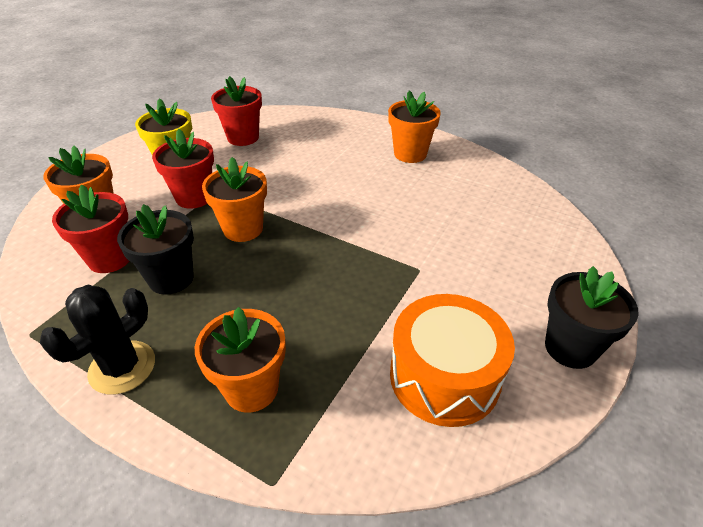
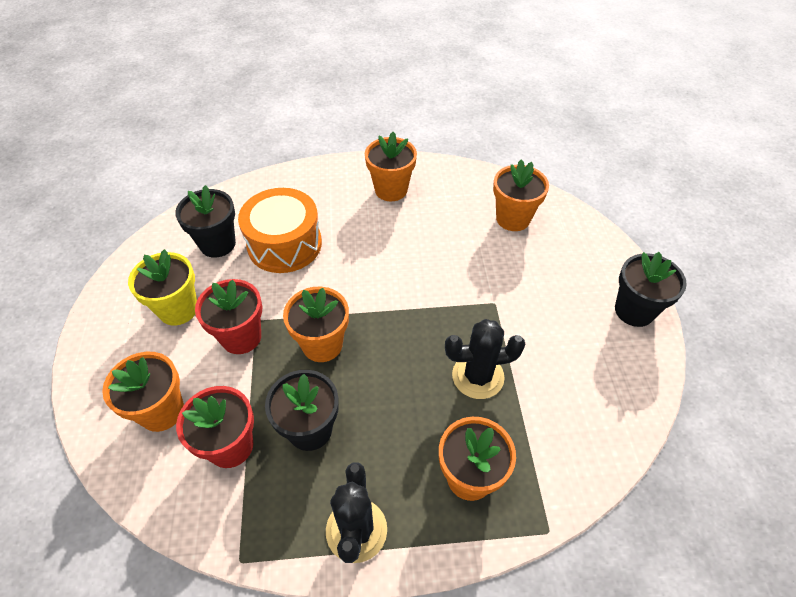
camera: 35 degrees left, 10 degrees up
red flower pot [211,76,262,146] -> black flower pot [175,185,236,258]
orange drum [390,294,515,427] -> orange drum moved to [238,188,322,273]
none -> black cactus [445,319,525,399]
none -> orange flower pot [493,160,549,231]

